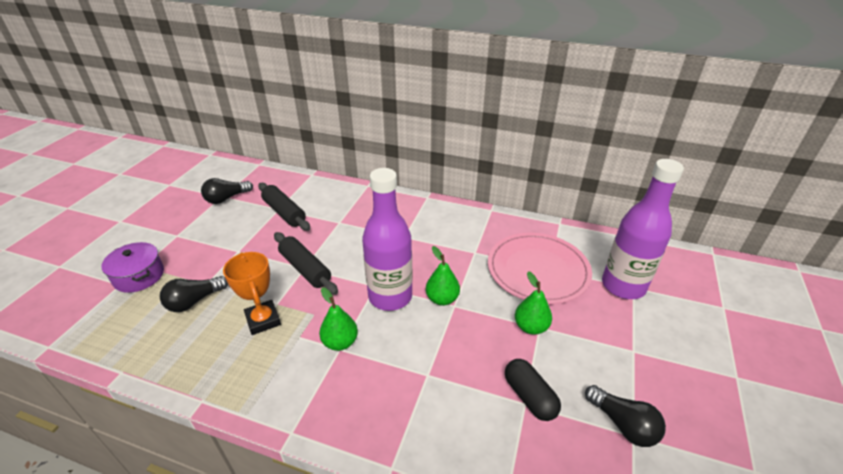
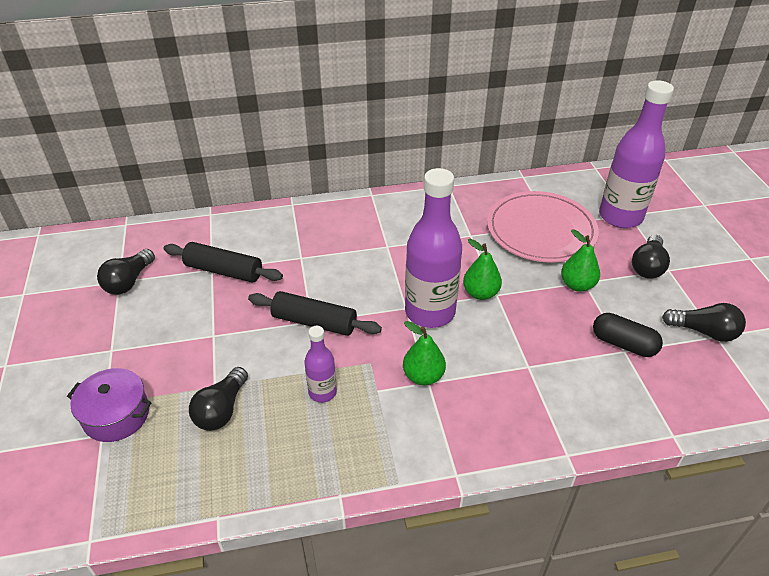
camera: 30 degrees left, 5 degrees up
orange trophy [223,252,281,335] -> purple bottle [304,326,337,403]
none -> black light bulb [632,235,670,279]

